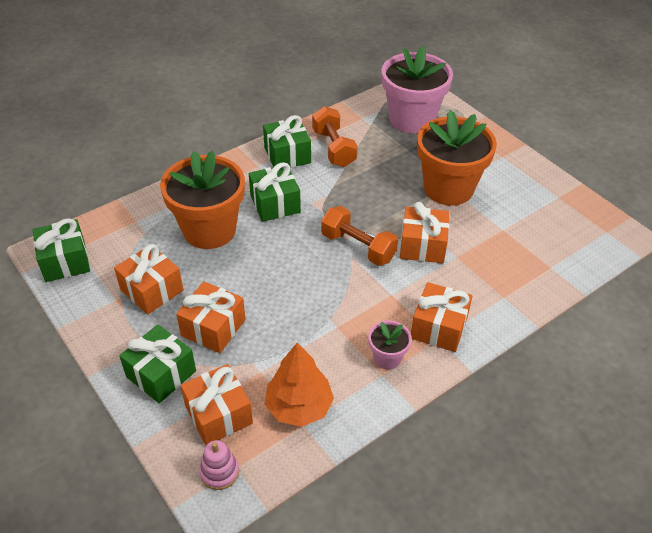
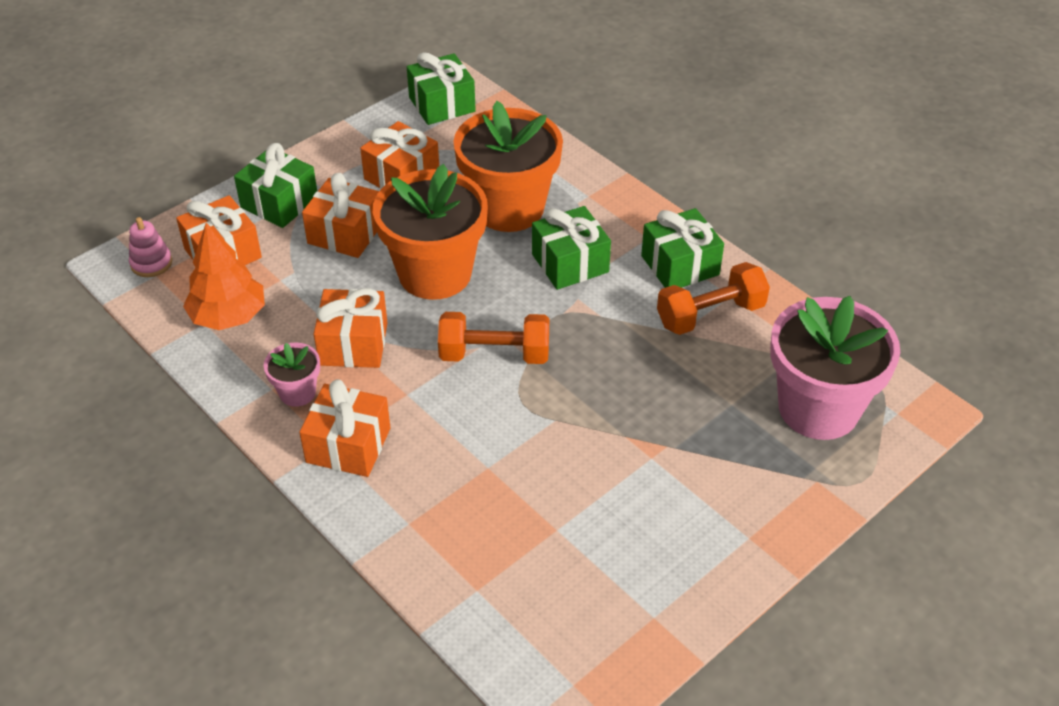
camera: 85 degrees right, 0 degrees up
orange dumbbell [321,206,398,266] -> orange dumbbell turned 60 degrees clockwise [438,312,549,364]
orange gift [400,202,449,263] -> orange gift moved to [314,288,388,368]
orange flower pot [417,110,497,205] -> orange flower pot moved to [373,164,488,300]

